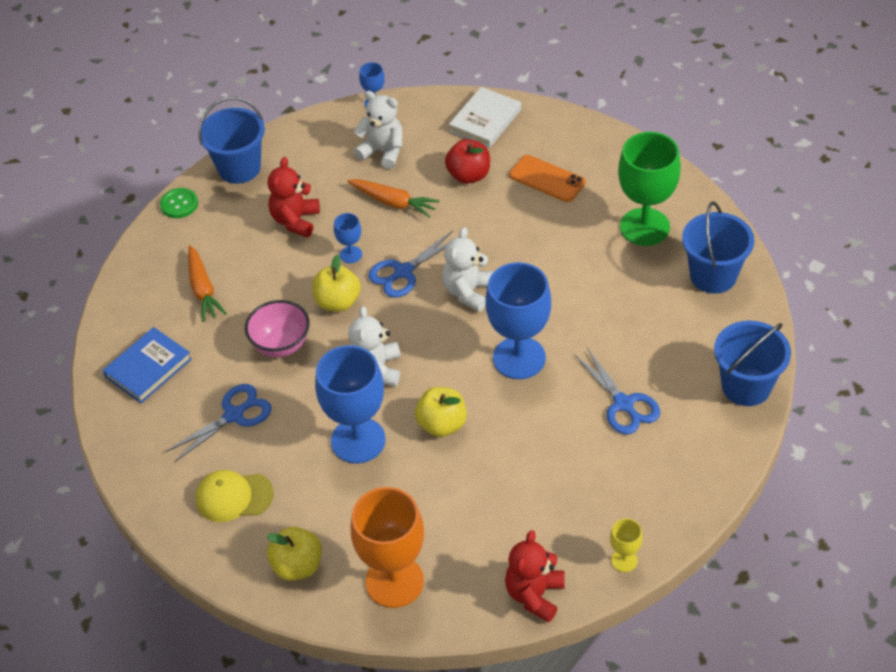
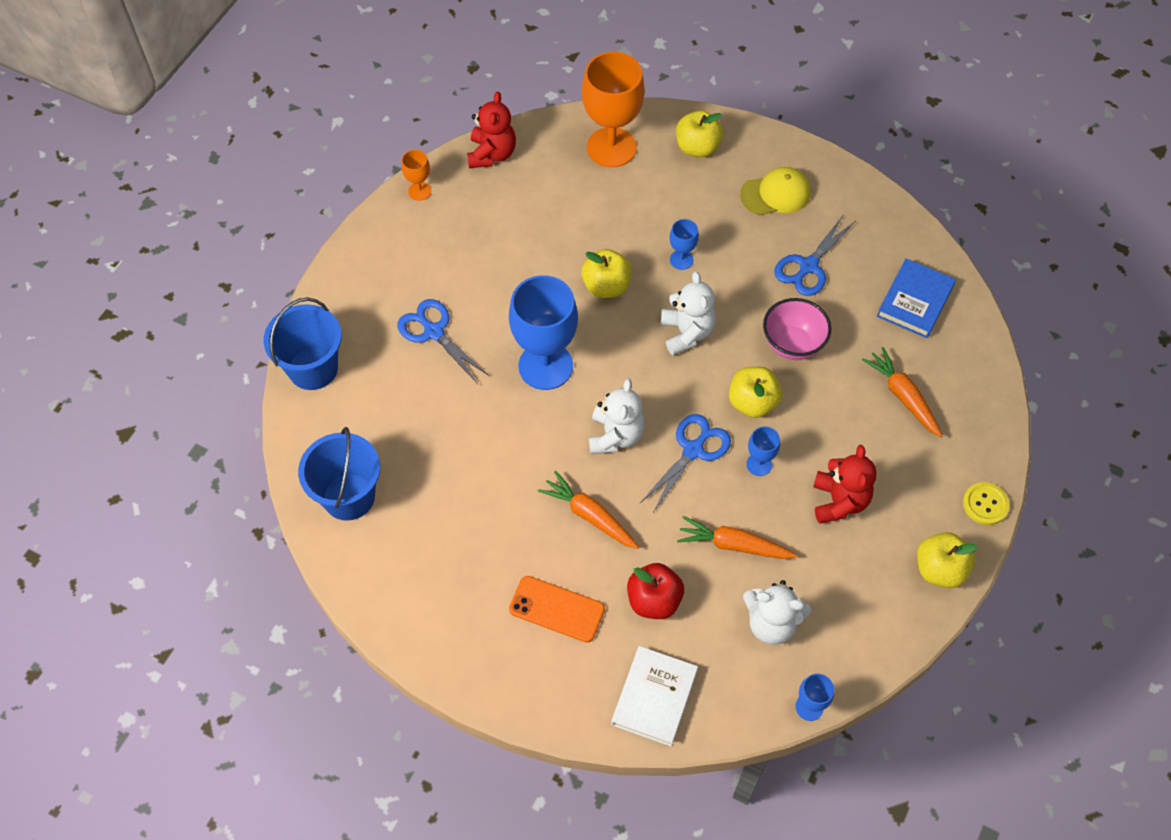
camera: 165 degrees right, 10 degrees up
green button [160,188,198,218] -> yellow button [963,482,1009,525]
blue bucket [198,97,265,184] -> yellow apple [917,532,978,588]
blue goblet [315,345,386,463] -> blue goblet [670,219,699,270], size x0.45
yellow goblet [610,518,643,572] -> orange goblet [401,150,431,201]
green goblet [618,132,681,246] -> none
none -> orange carrot [538,471,639,549]

